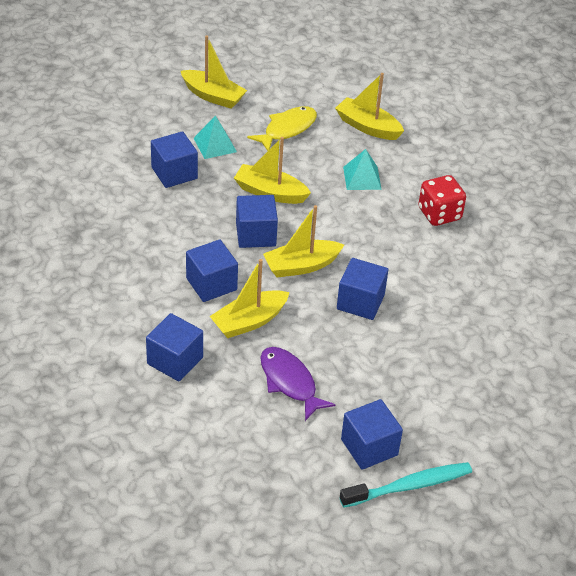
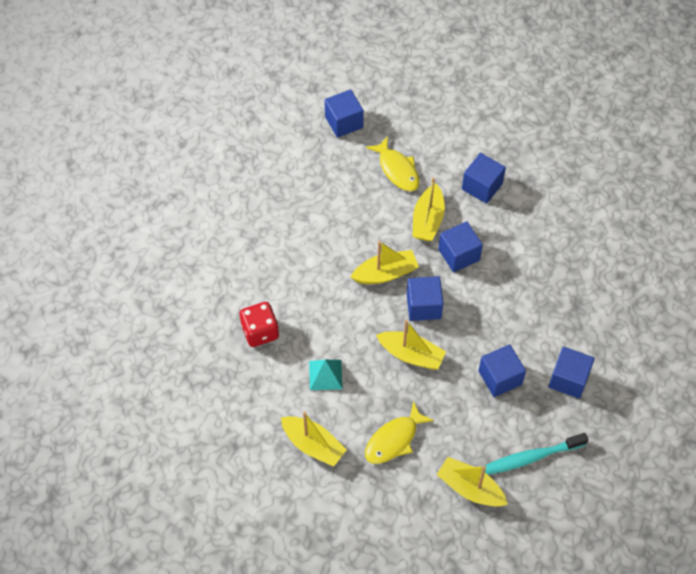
camera: 175 degrees left, 15 degrees up
turquoise pyramid [193,116,237,159] -> none
yellow boat [210,259,290,338] -> yellow boat turned 135 degrees clockwise [412,178,445,241]
purple fish [260,347,336,421] -> yellow fish [366,136,420,191]
blue cube [337,258,388,320] -> blue cube moved to [549,347,595,399]
turquoise toothbrush [340,462,472,508] -> turquoise toothbrush moved to [485,433,588,475]

